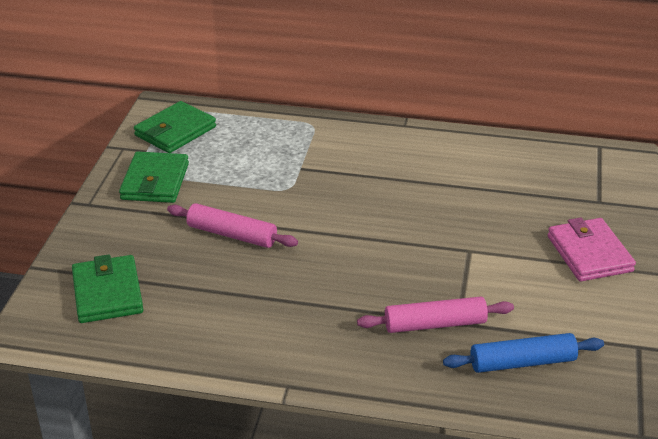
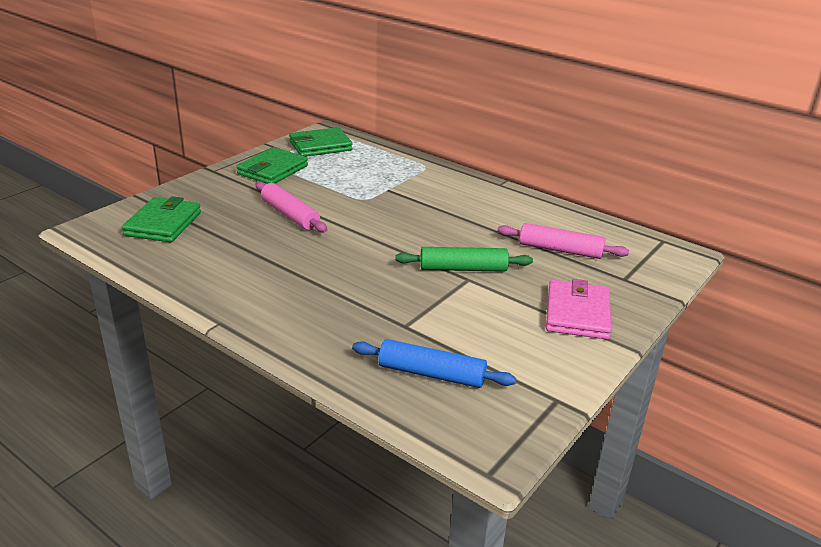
camera: 25 degrees right, 5 degrees down
pink rolling pin [357,297,514,333] -> pink rolling pin moved to [497,223,629,259]
none -> green rolling pin [395,247,533,272]

